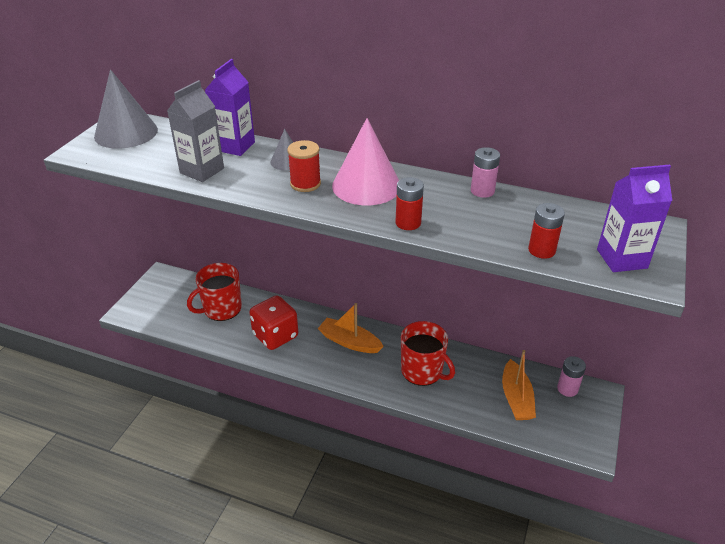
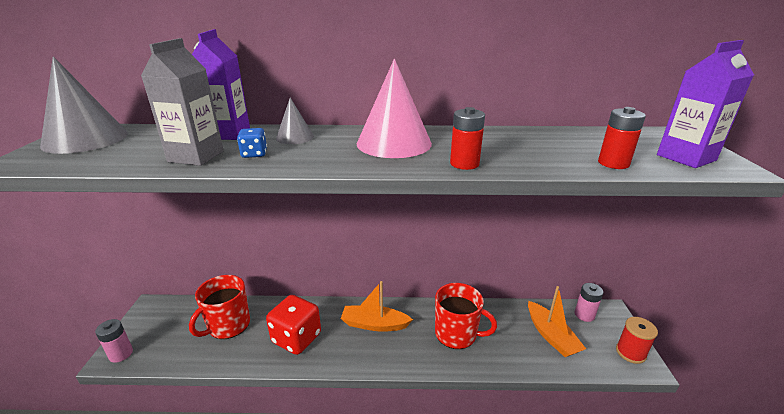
camera: 20 degrees left, 10 degrees down
red spool [287,140,321,192] -> red spool moved to [616,317,658,364]
pink battery [471,147,500,198] -> pink battery moved to [95,319,133,363]
none -> blue dice [237,128,267,158]

